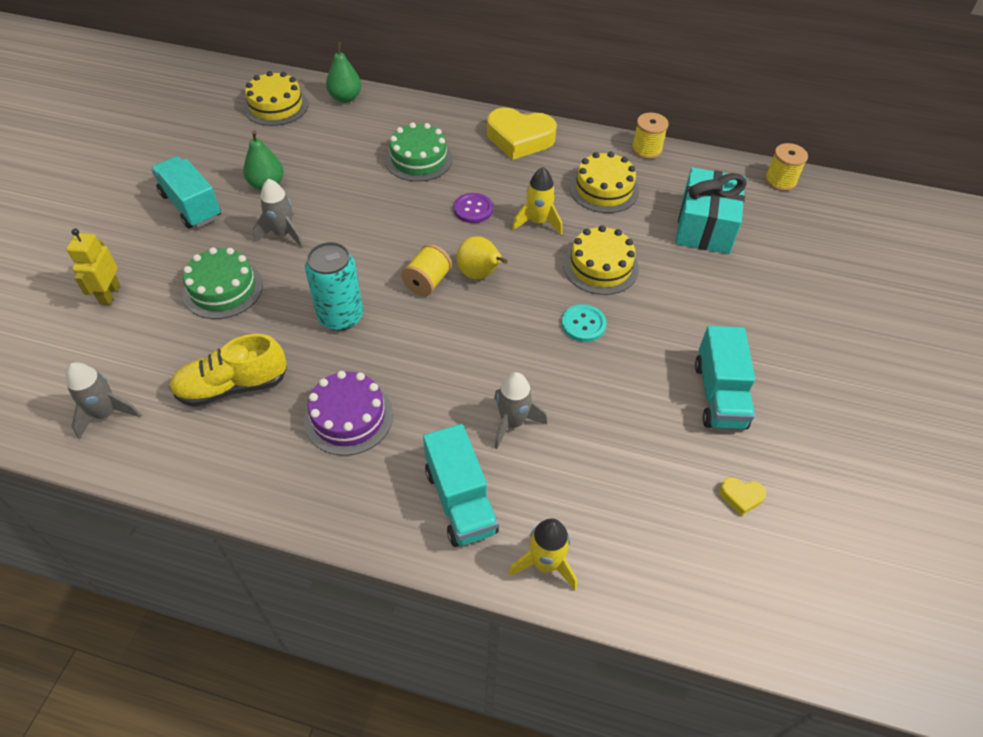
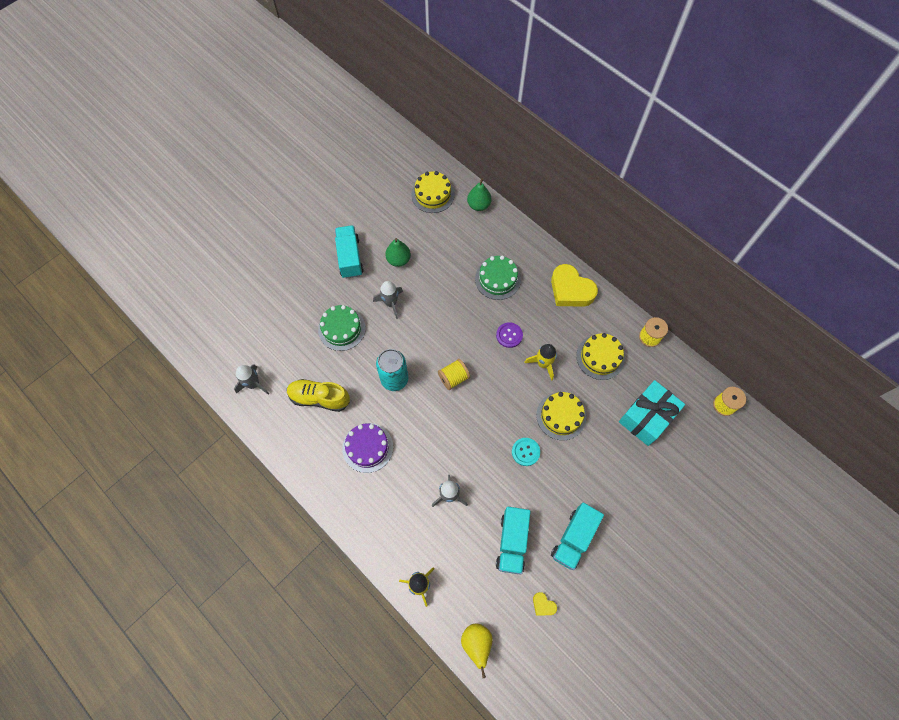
camera: 30 degrees right, 15 degrees up
yellow robot [67,228,120,305] -> none
turquoise truck [423,424,499,547] -> turquoise truck moved to [496,507,531,574]
yellow pear [456,237,508,279] -> yellow pear moved to [461,624,493,678]

